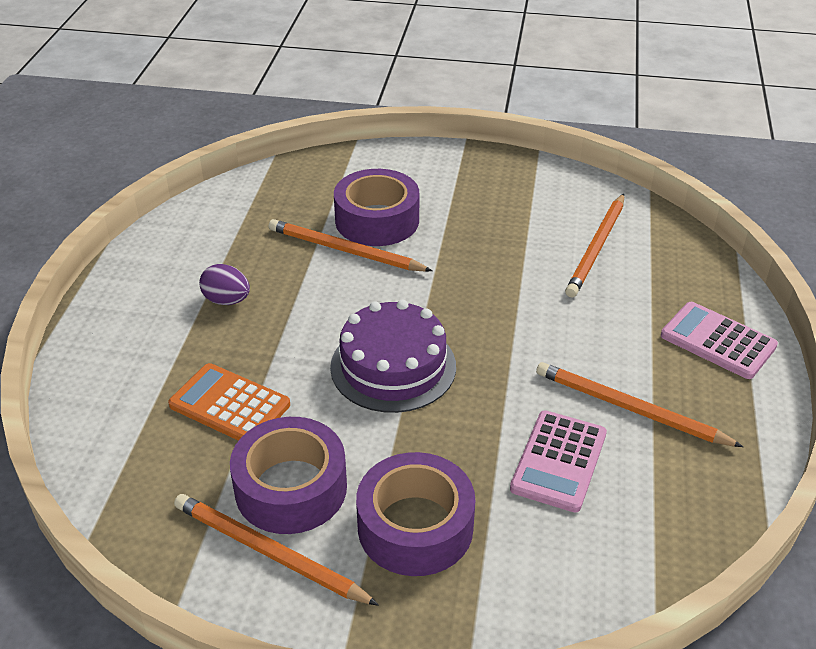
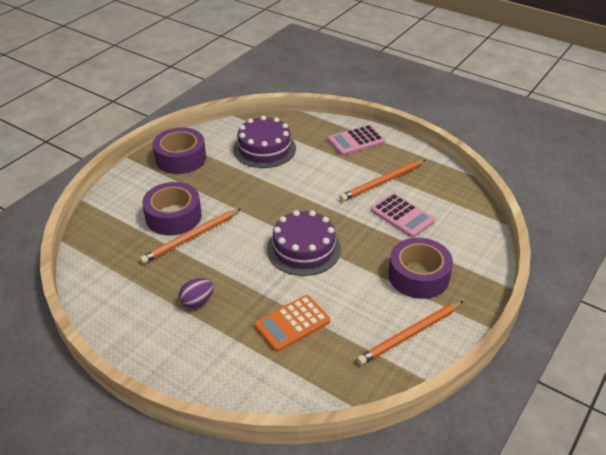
camera: 65 degrees left, 0 degrees up
purple tape [230,417,347,534] -> purple tape moved to [153,127,206,174]
orange pencil [565,194,624,297] -> purple cake [233,116,296,168]

